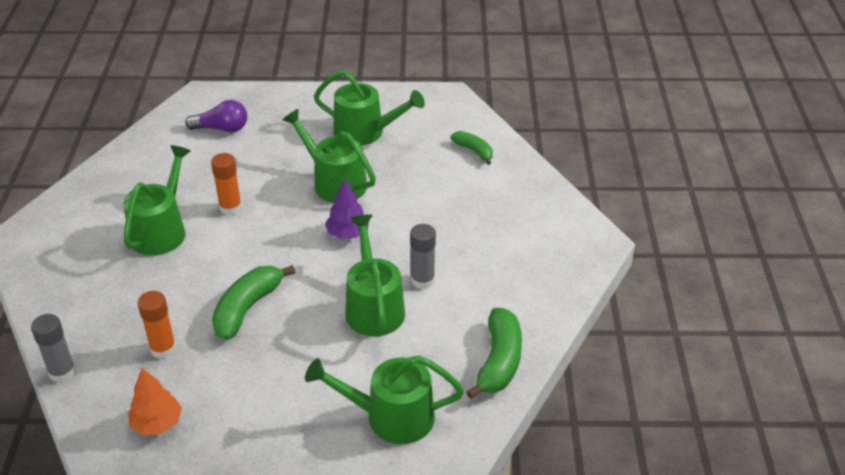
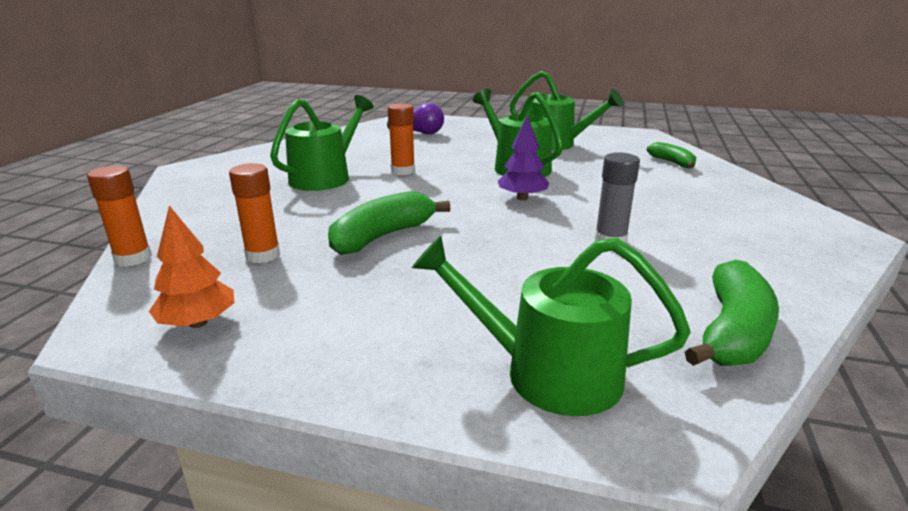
camera: 15 degrees right, 15 degrees down
grey glue stick [31,314,76,382] -> orange glue stick [87,166,152,267]
green watering can [346,214,405,336] -> none

